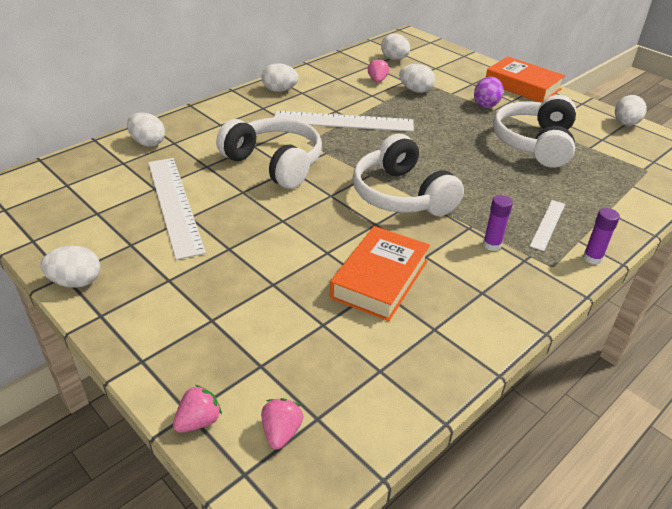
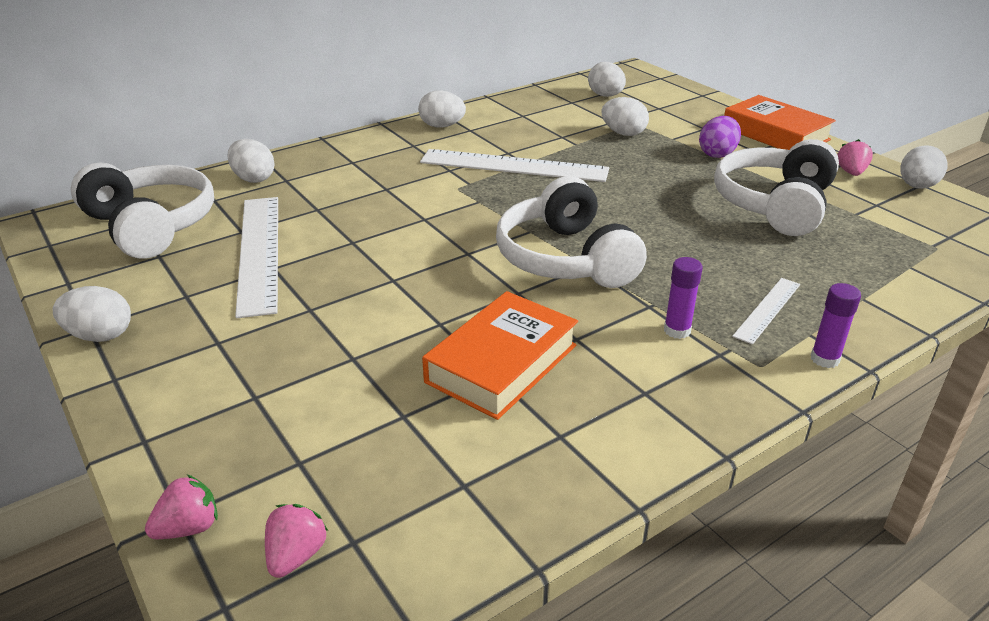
camera: 10 degrees right, 5 degrees down
white headphones [216,117,322,189] -> white headphones moved to [71,162,214,258]
pink strawberry [368,58,389,83] -> pink strawberry moved to [837,139,873,176]

